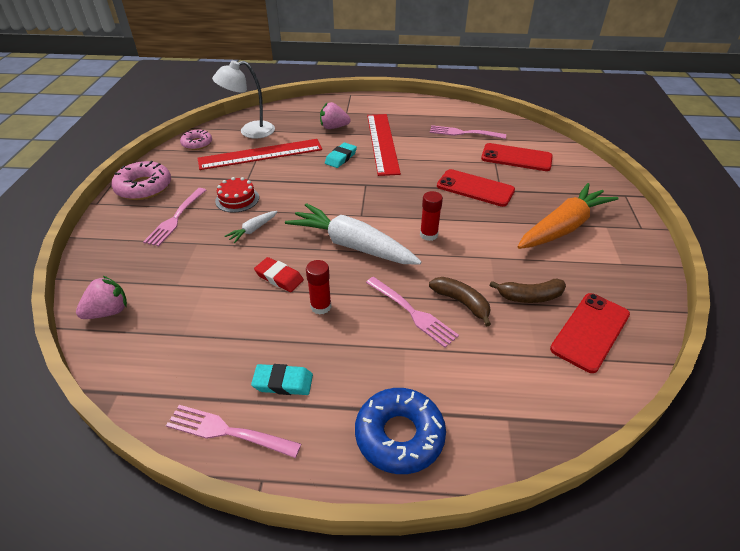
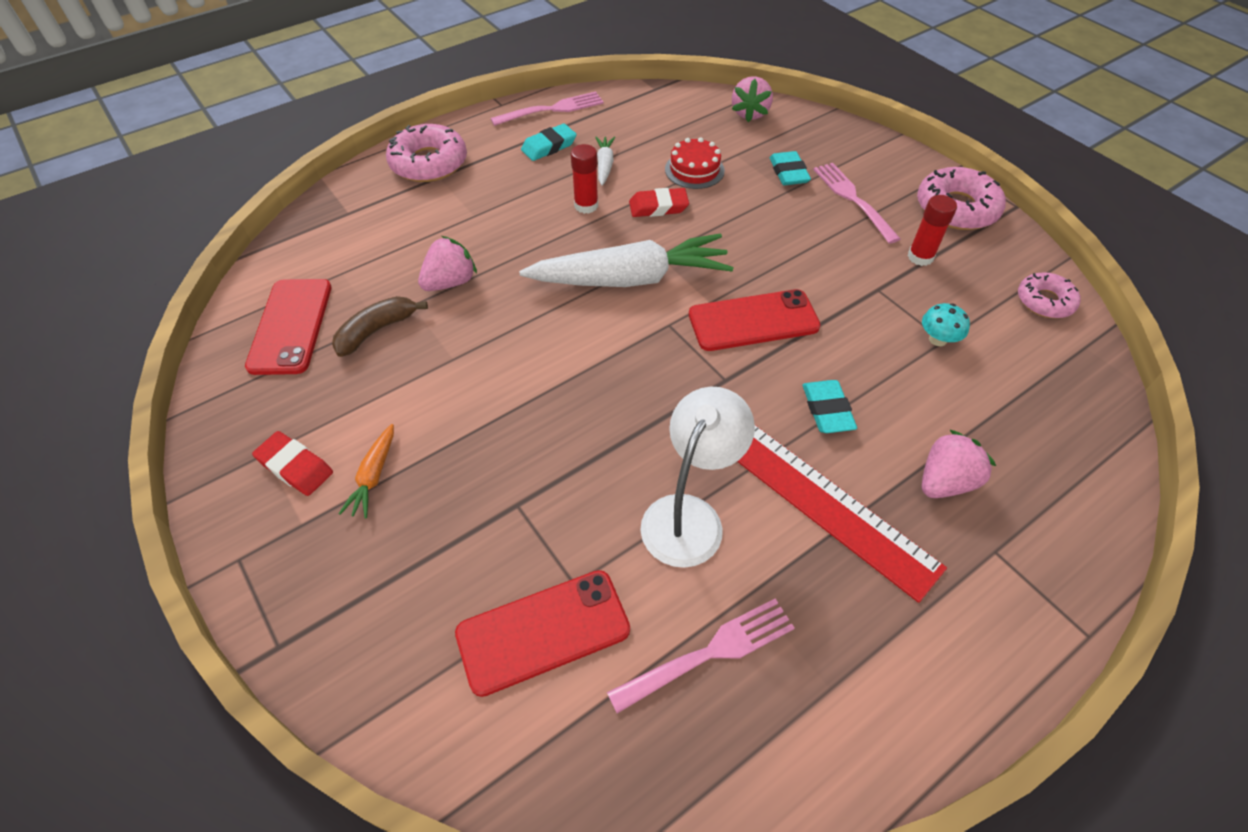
camera: 140 degrees right, 10 degrees up
red ruler [198,139,322,170] -> turquoise mushroom [922,303,970,346]
white lamp [212,60,275,139] -> white lamp moved to [640,387,755,568]
red cake [215,177,259,213] -> red cake moved to [665,137,725,189]
white carrot [224,211,278,243] -> white carrot moved to [595,137,615,186]
blue donut [355,388,446,474] -> pink donut [386,124,467,182]
pink fork [366,277,459,348] -> none
red glue stick [420,191,443,241] -> red glue stick moved to [908,195,957,266]
brown banana [429,277,491,326] -> pink strawberry [418,236,477,291]
red phone [437,169,515,207] -> red phone moved to [689,289,821,351]
orange carrot [517,183,618,249] -> orange carrot [339,424,394,519], size x0.43
none -> red eraser [252,431,333,496]
none -> turquoise eraser [769,151,811,185]

